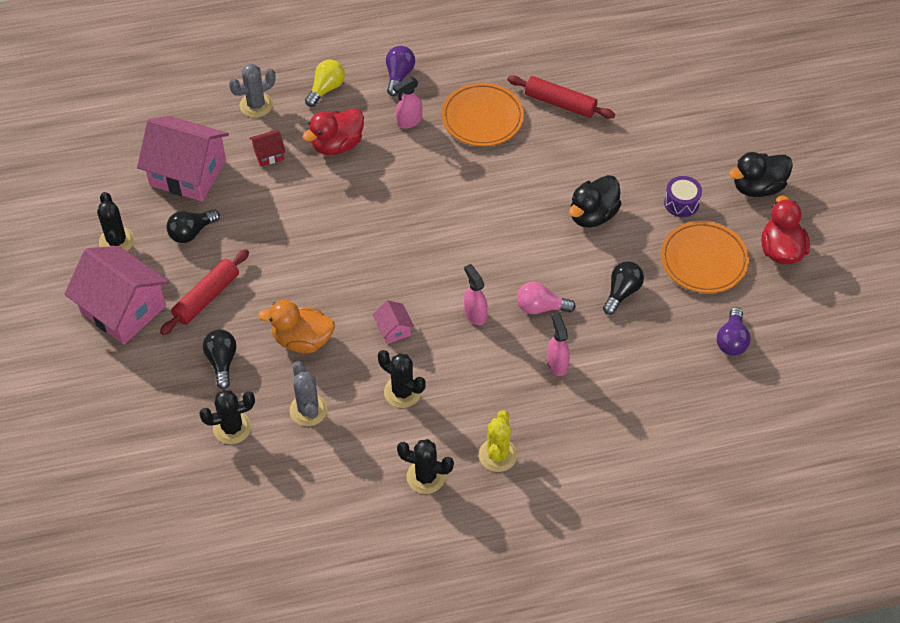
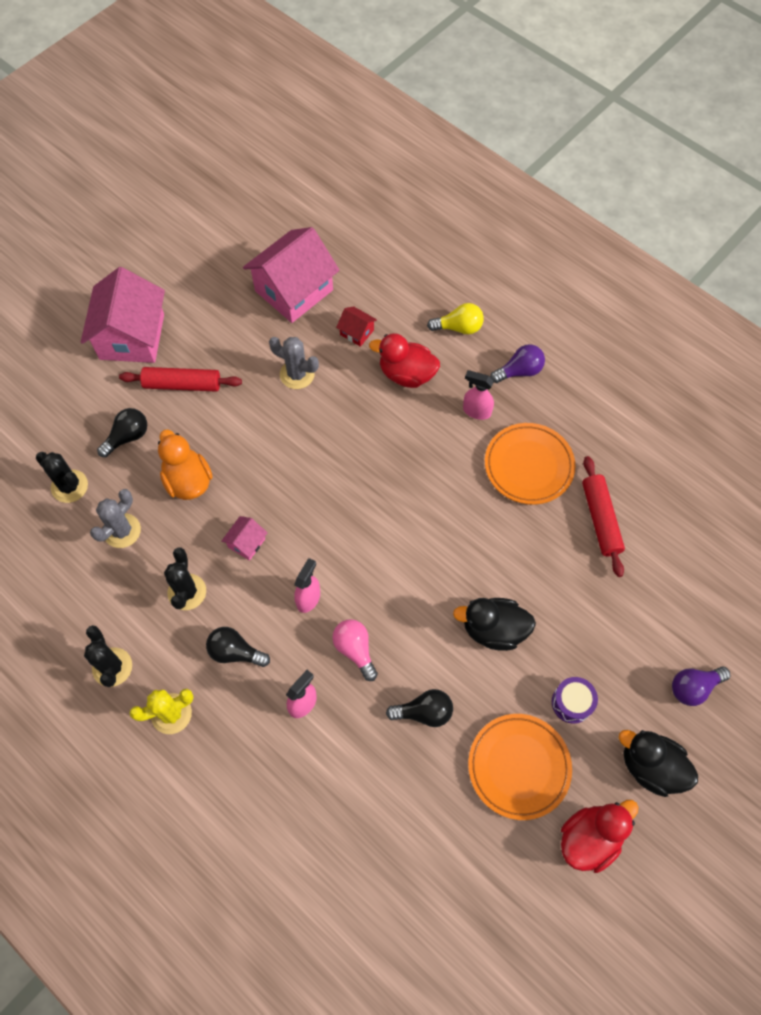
camera: 55 degrees right, 10 degrees up
black cactus [97,192,134,251] -> none
pink house [137,116,229,201] -> pink house turned 60 degrees clockwise [243,227,340,323]
black light bulb [166,209,220,243] -> black light bulb moved to [206,627,270,667]
grey cactus [229,64,276,118] -> grey cactus moved to [269,337,319,389]
purple light bulb [717,307,751,356] -> purple light bulb moved to [672,667,731,706]

